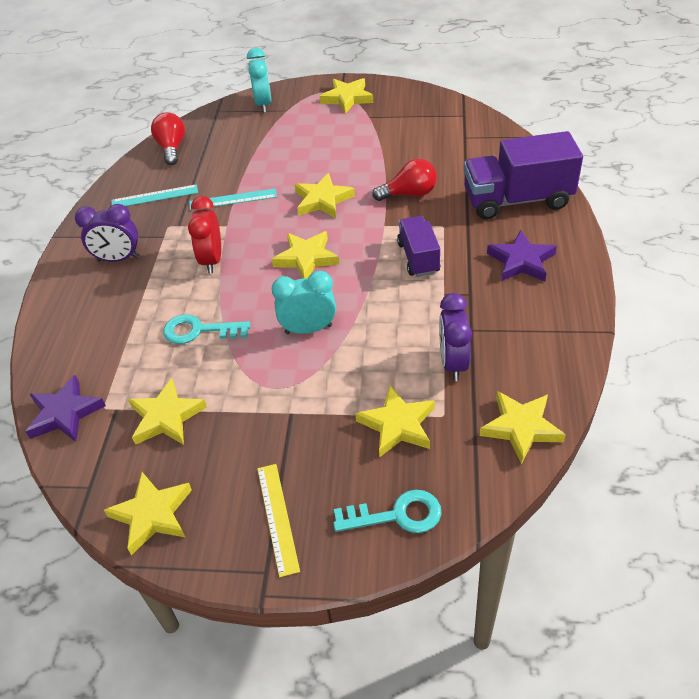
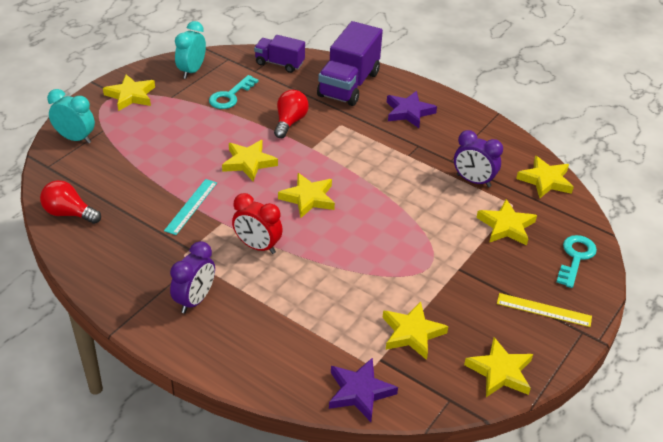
camera: 65 degrees left, 5 degrees down
turquoise ruler [111,184,198,206] -> none
turquoise key [163,314,251,344] -> turquoise key moved to [209,75,258,109]
turquoise clock [272,270,336,334] -> turquoise clock moved to [175,21,206,79]
purple truck [397,216,440,277] -> purple truck moved to [254,35,305,73]

